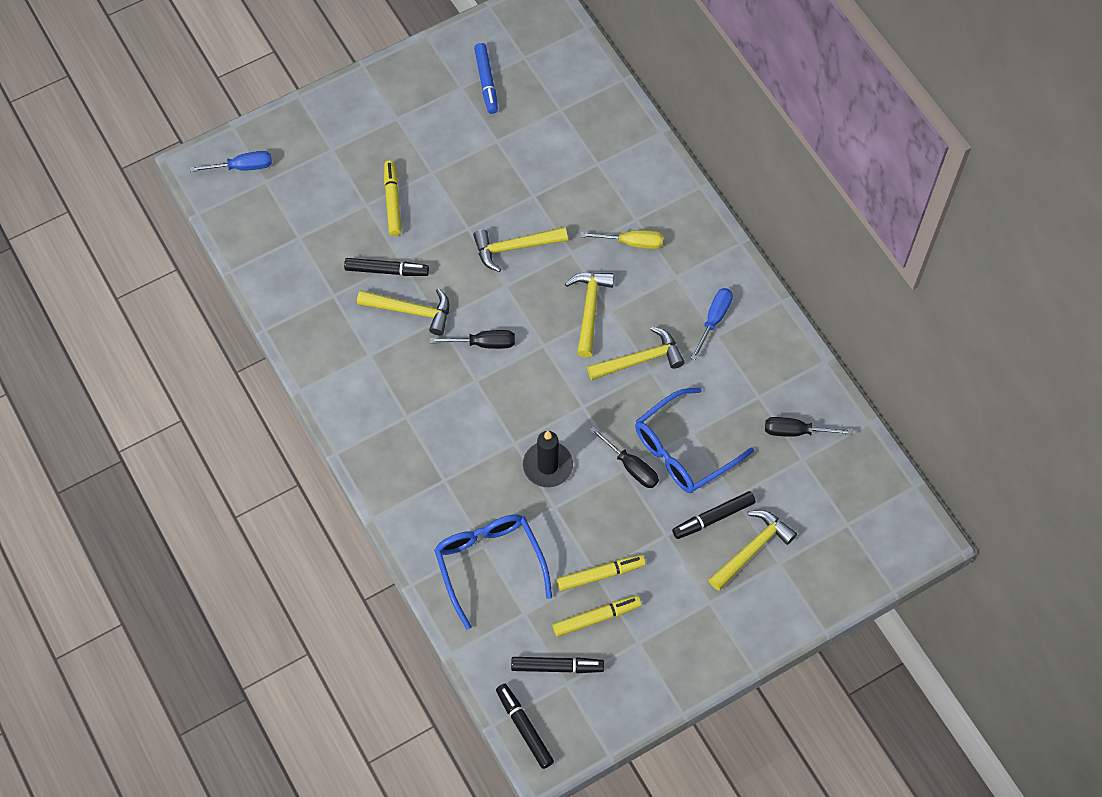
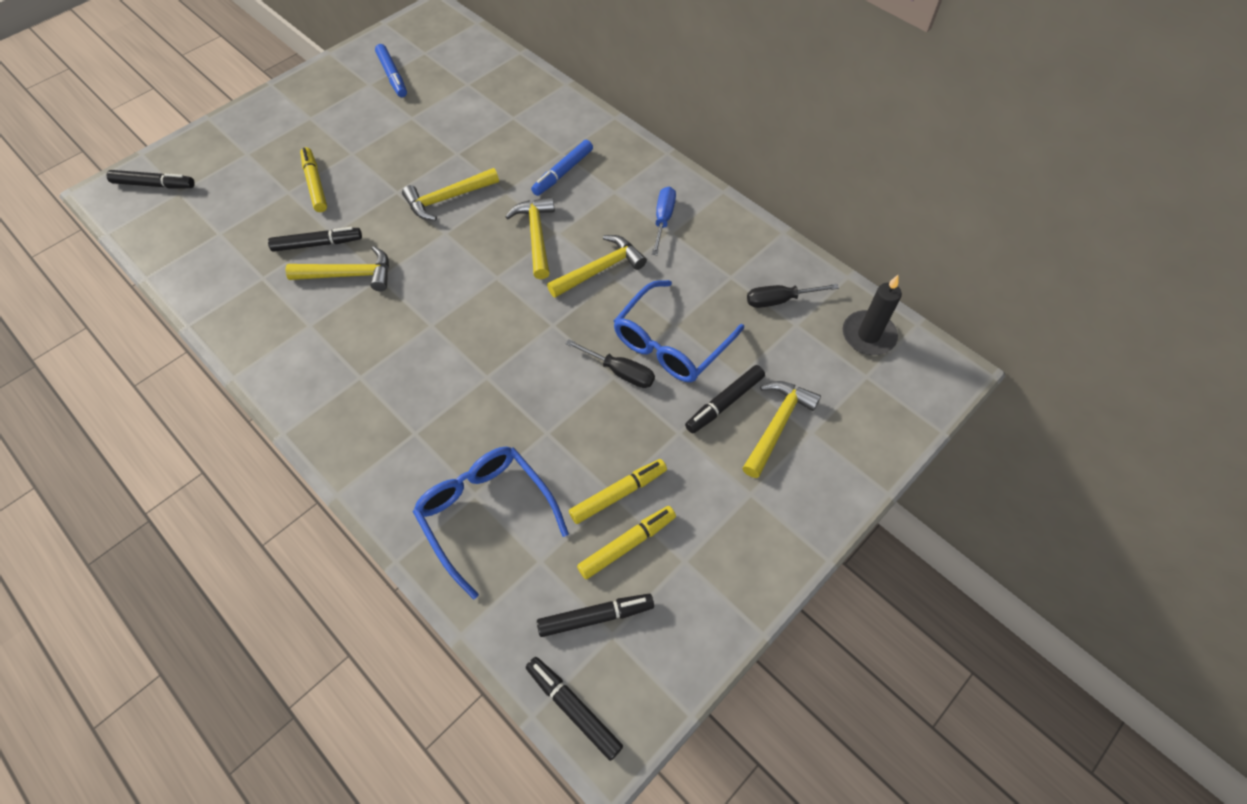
camera: 15 degrees left, 5 degrees down
blue screwdriver [190,151,272,172] -> black marker [107,170,195,188]
black screwdriver [430,330,515,349] -> none
black candle [523,431,573,487] -> black candle moved to [843,275,902,355]
yellow screwdriver [580,230,663,249] -> blue marker [531,140,593,196]

